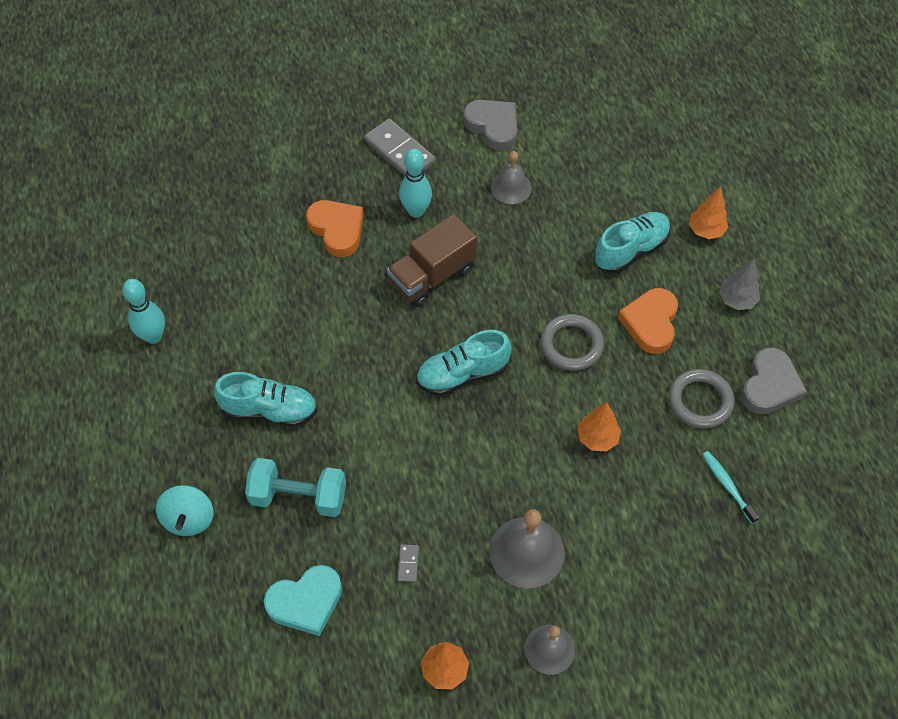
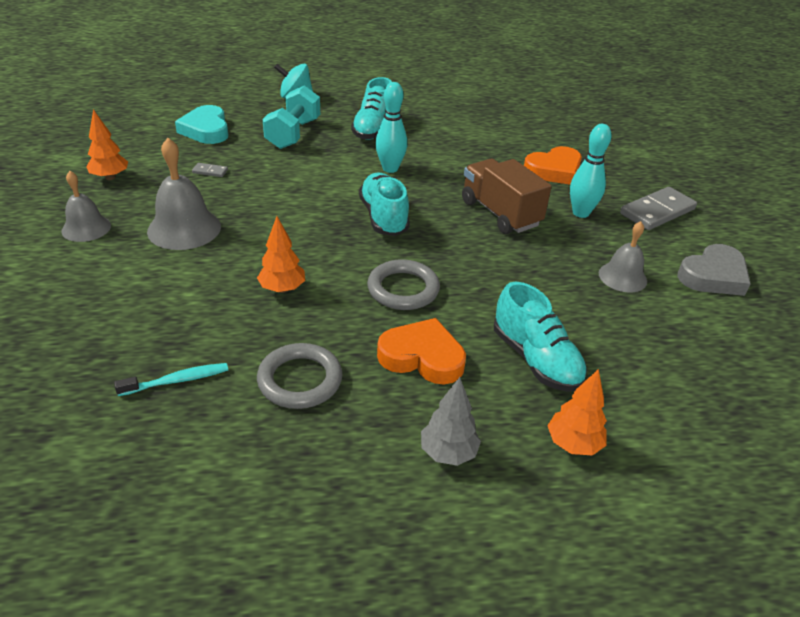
camera: 95 degrees right, 20 degrees down
turquoise bowling pin [122,279,165,344] -> turquoise bowling pin moved to [376,82,407,173]
grey heart [741,347,807,415] -> none

